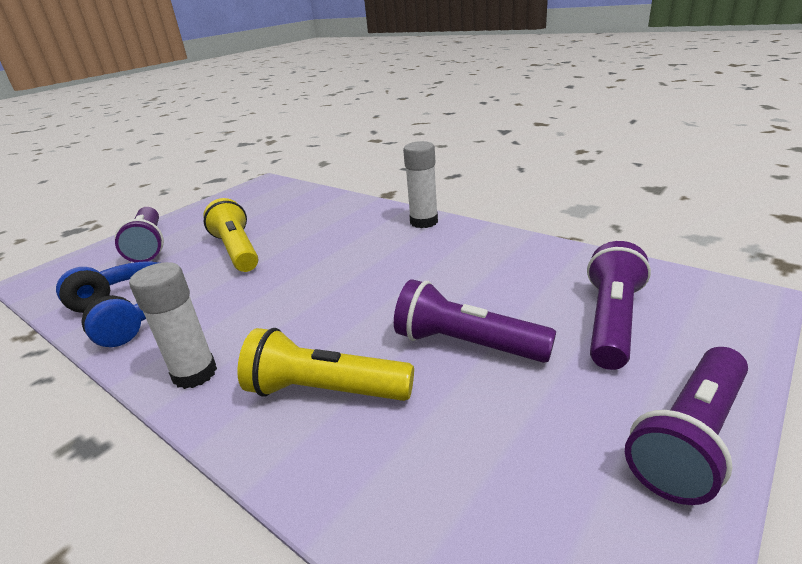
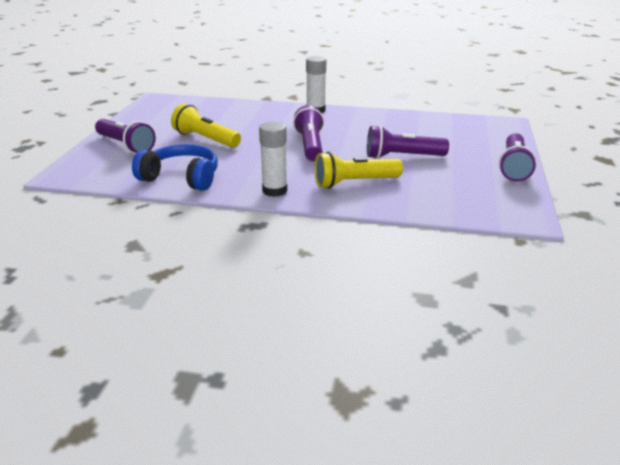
camera: 30 degrees left, 0 degrees up
purple flashlight [587,241,651,370] -> purple flashlight moved to [293,105,324,161]

